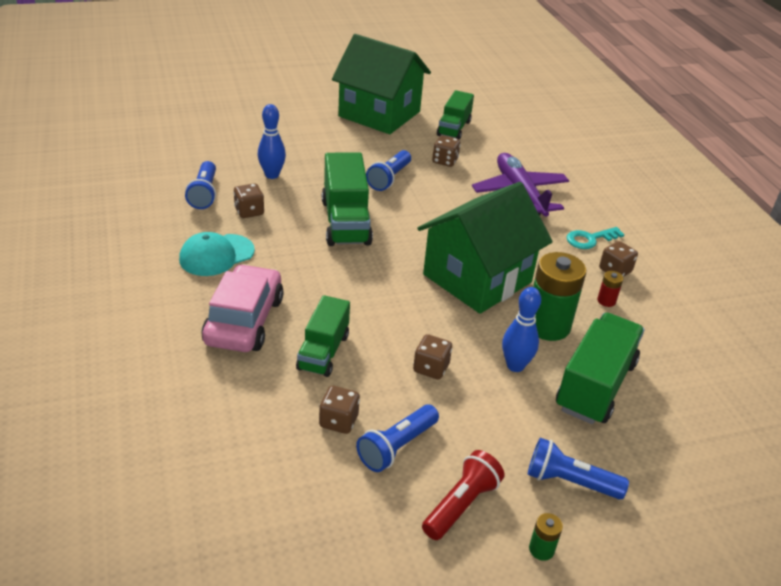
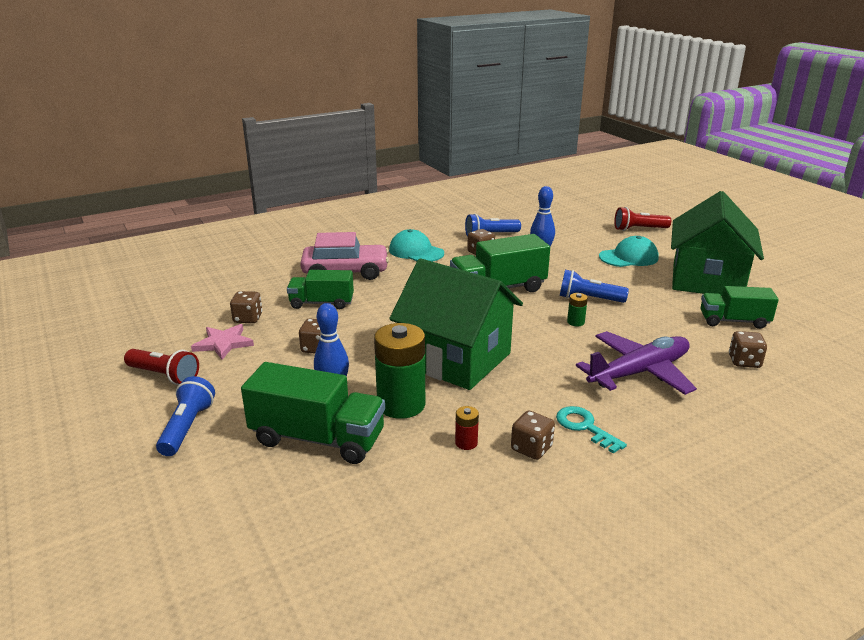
camera: 80 degrees right, 10 degrees down
blue flashlight [356,404,439,472] -> pink star [191,324,254,360]
brown dice [432,135,461,167] -> brown dice moved to [729,331,767,368]
green battery [529,513,563,561] -> green battery moved to [567,293,588,326]
none -> turquoise cap [599,236,659,267]
none -> red flashlight [614,207,671,231]

